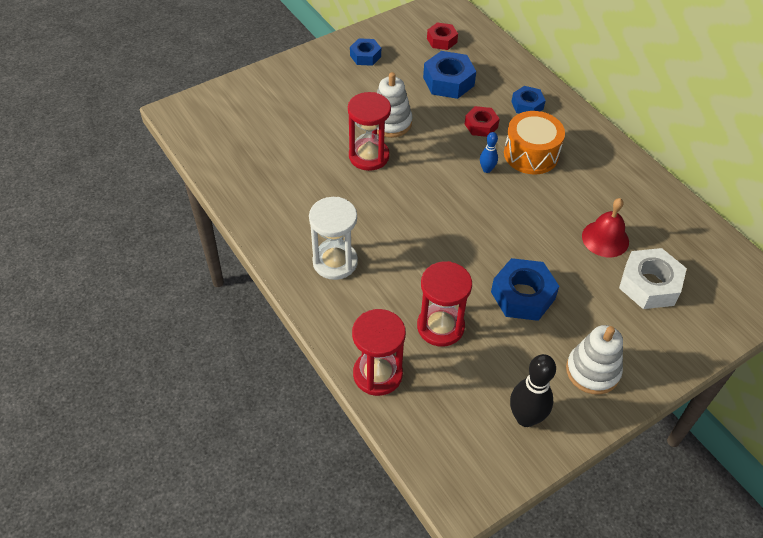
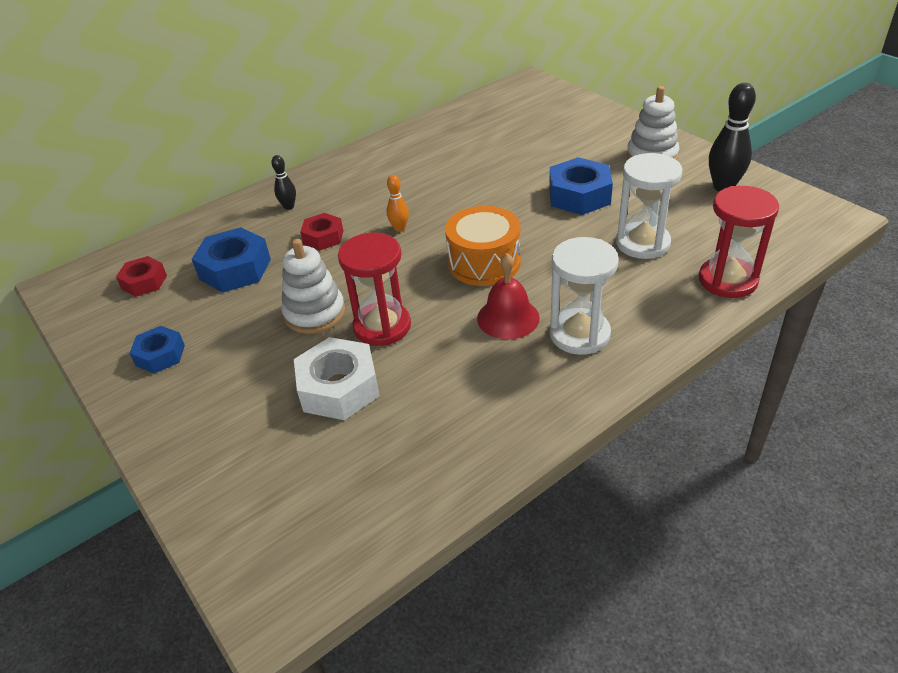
camera: 90 degrees left, 10 degrees down
red hourglass [417,261,472,347] -> white hourglass [616,153,682,259]
blue bowling pin [480,132,498,173] -> orange bowling pin [387,175,409,232]
orange drum [504,111,565,175] -> orange drum moved to [445,206,521,286]
blue nut [511,86,546,113] -> black bowling pin [271,155,296,210]
red bell [582,198,629,257] -> red bell moved to [477,253,540,340]
white nut [619,248,687,309] -> white nut moved to [294,337,380,420]

